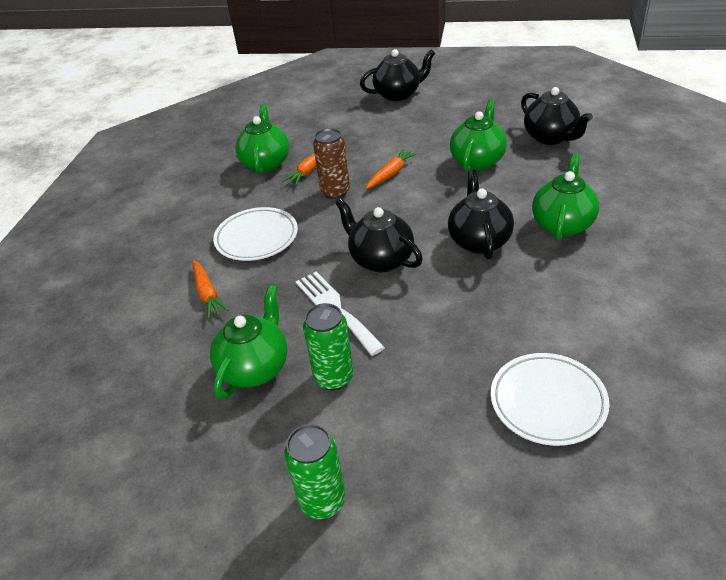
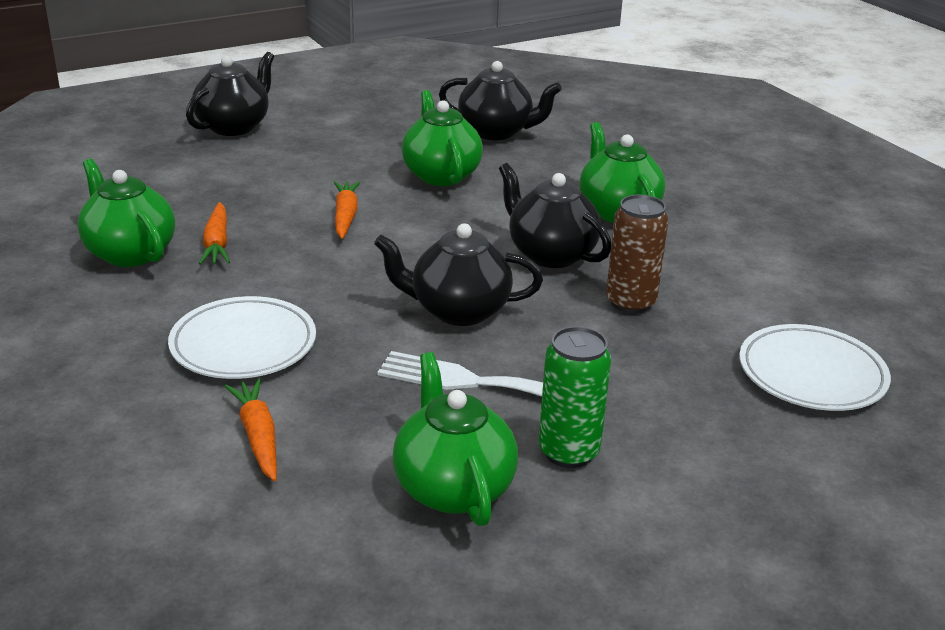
camera: 45 degrees left, 10 degrees down
orange carrot [193,260,229,319] -> orange carrot turned 135 degrees counterclockwise [225,378,277,481]
green can [285,424,346,519] -> none
brown can [313,128,350,199] -> brown can moved to [606,194,669,314]

